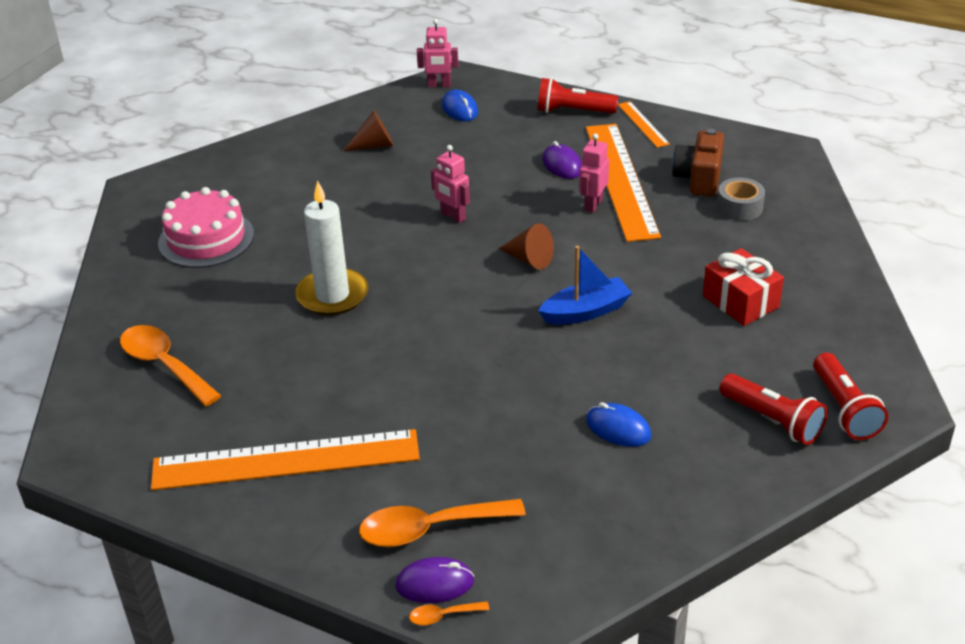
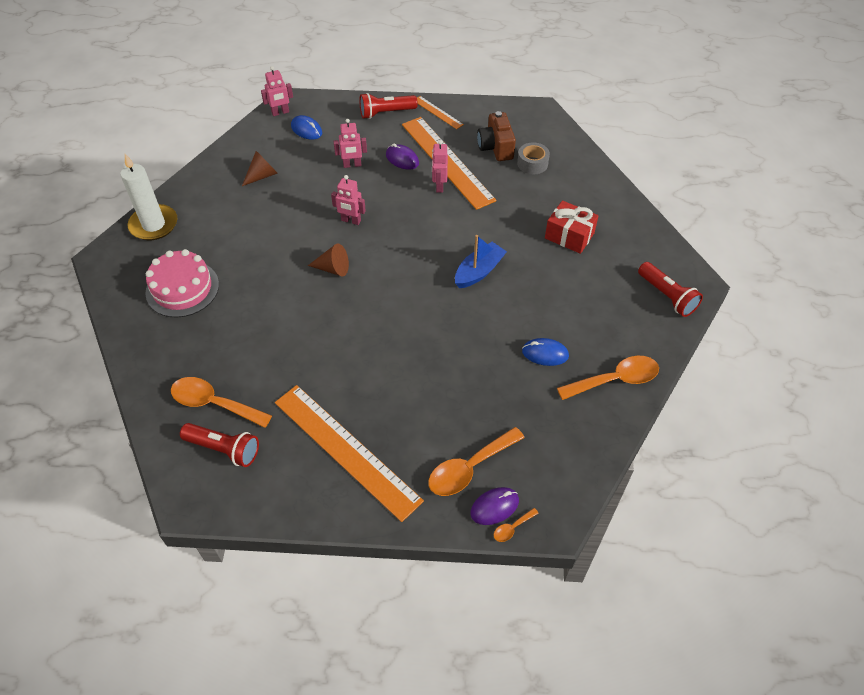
camera: 25 degrees left, 15 degrees up
orange ruler [151,429,420,490] -> orange ruler turned 75 degrees clockwise [275,385,424,522]
white candle [295,180,368,315] -> white candle moved to [120,154,177,240]
brown cone [499,223,554,270] -> brown cone moved to [308,243,349,276]
red flashlight [720,374,827,445] -> red flashlight moved to [180,423,259,467]
none -> pink robot [334,119,367,168]
none -> orange spoon [557,356,659,400]

